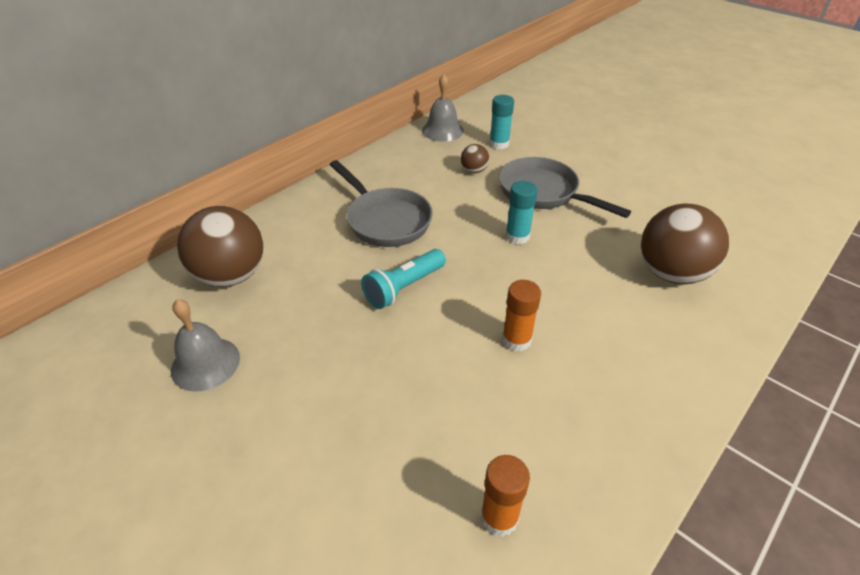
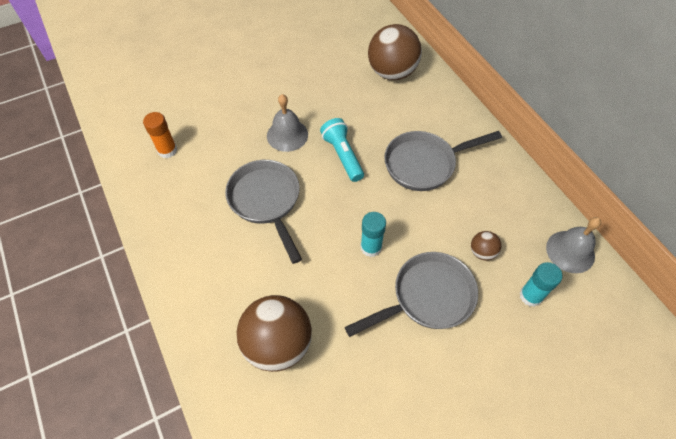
camera: 110 degrees right, 15 degrees up
grey bell [171,299,240,392] -> grey bell moved to [267,94,308,152]
orange glue stick [502,280,541,351] -> grey pan [225,160,302,264]

